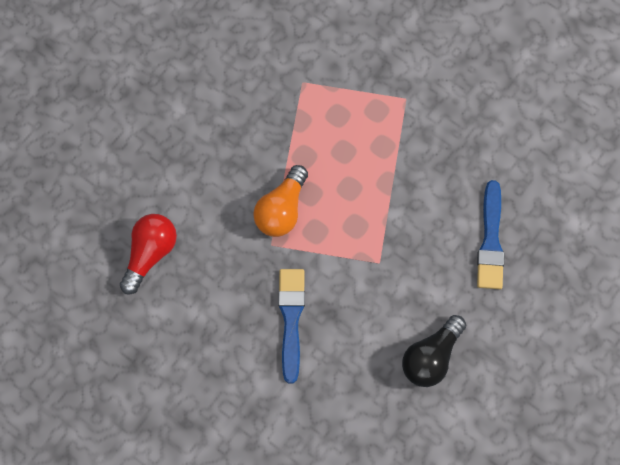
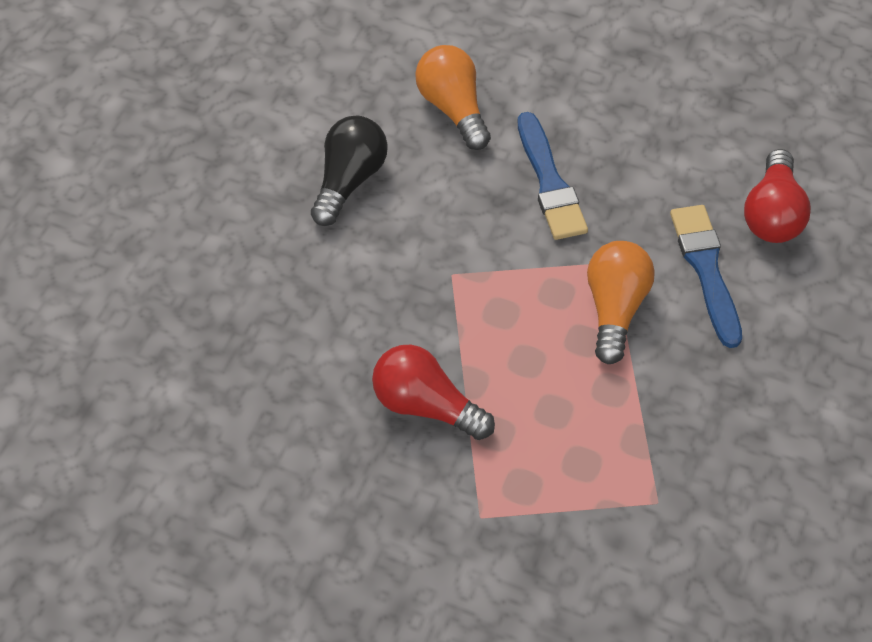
camera: 165 degrees right, 15 degrees down
blue brush [477,180,505,289] -> blue brush moved to [670,205,742,348]
none -> red light bulb [372,345,495,440]
none -> orange light bulb [415,45,491,150]

